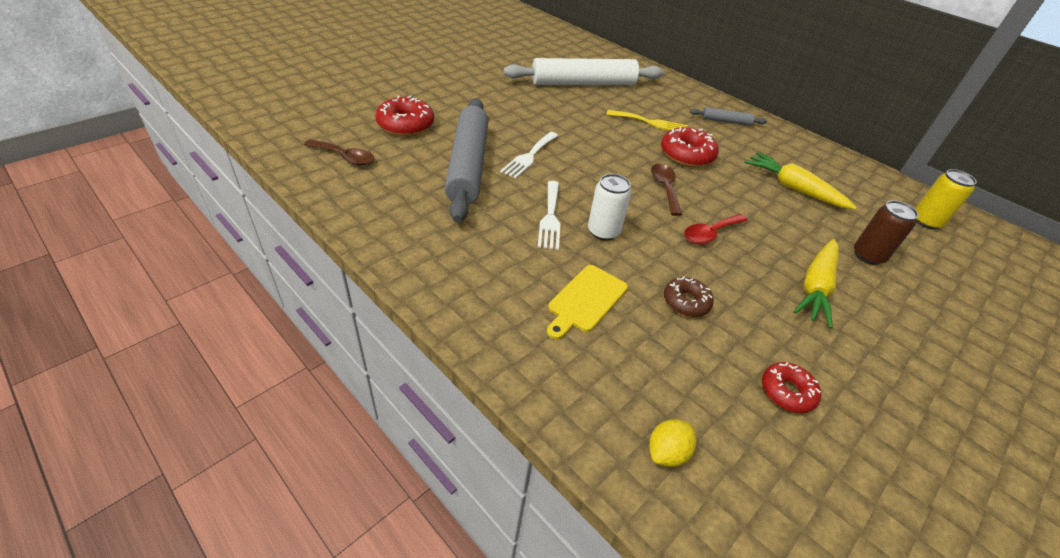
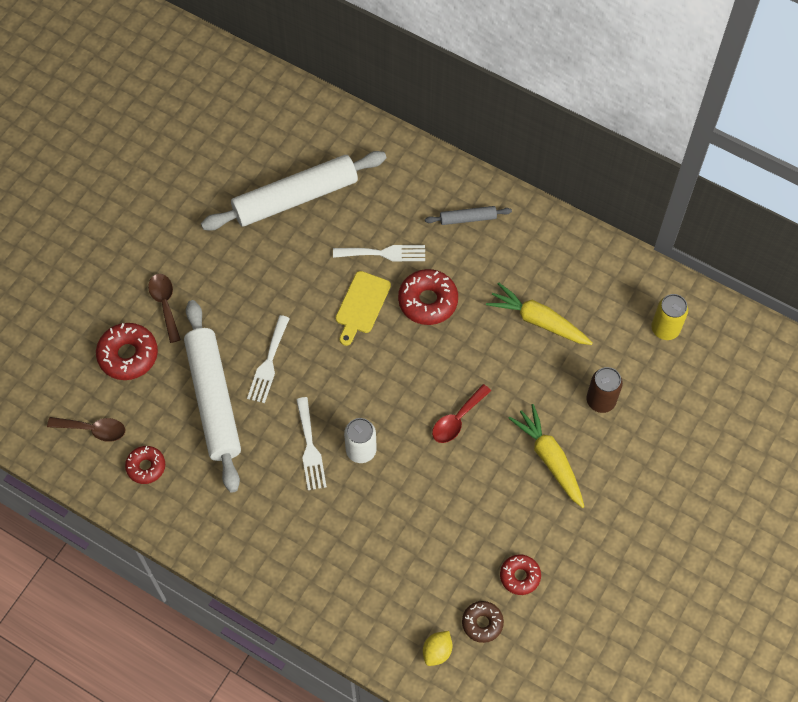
camera: 10 degrees left, 20 degrees up
grey rolling pin [444,98,488,222] -> white rolling pin [184,300,241,493]
yellow cutting board [547,265,628,340] -> yellow cutting board moved to [336,271,391,346]
yellow fork [606,110,688,131] -> white fork [333,245,425,262]
brown spoon [651,164,682,216] -> brown spoon moved to [148,274,181,343]
brown donut [664,277,714,317] -> brown donut moved to [462,601,504,643]
yellow carrot [793,239,839,329] -> yellow carrot turned 135 degrees clockwise [508,404,584,508]
none -> red donut [125,446,165,484]

